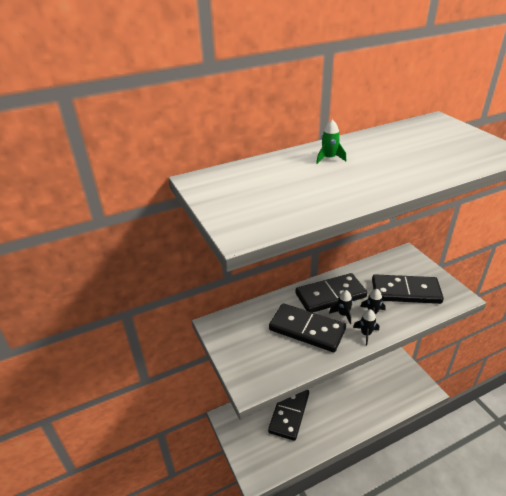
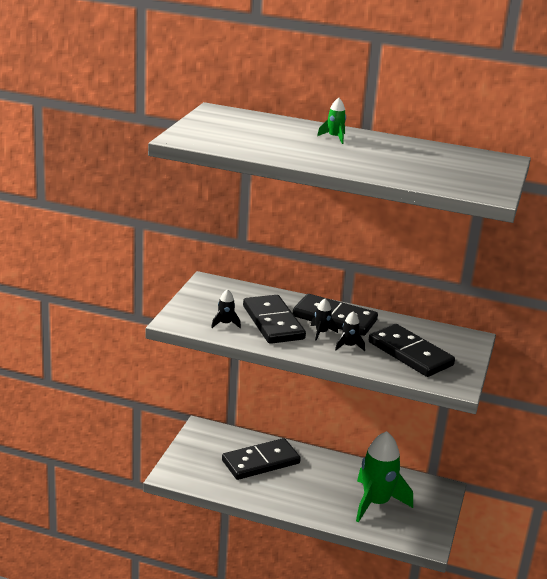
camera: 40 degrees right, 10 degrees down
black rocket [353,309,379,346] -> black rocket moved to [211,289,241,328]
none -> green rocket [356,431,413,523]

